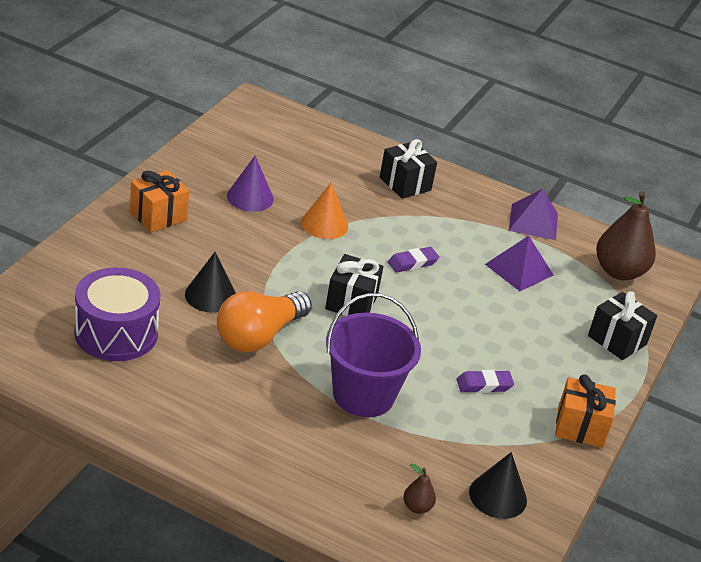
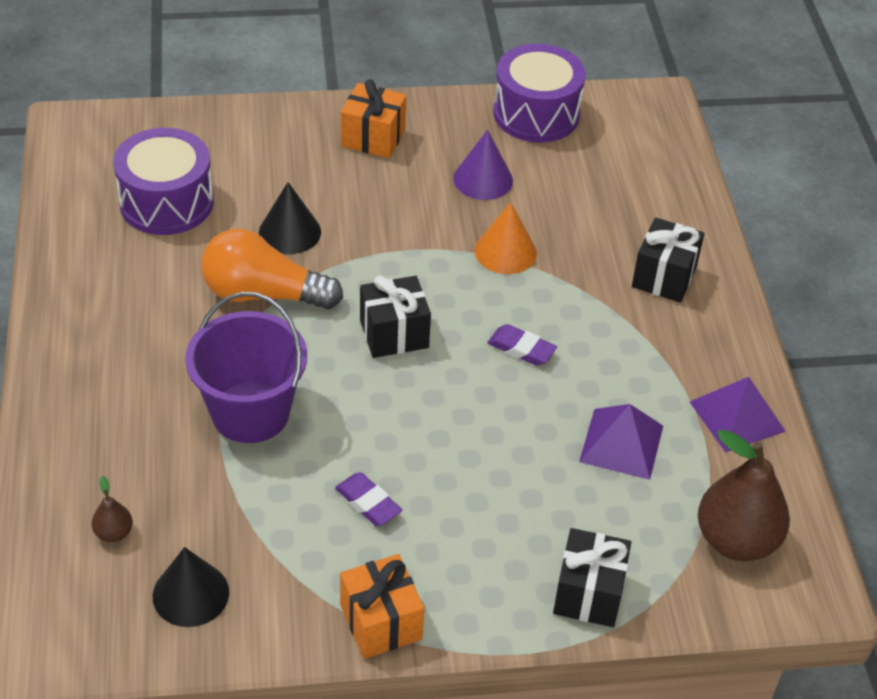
camera: 60 degrees right, 10 degrees up
none -> purple drum [493,43,586,143]

